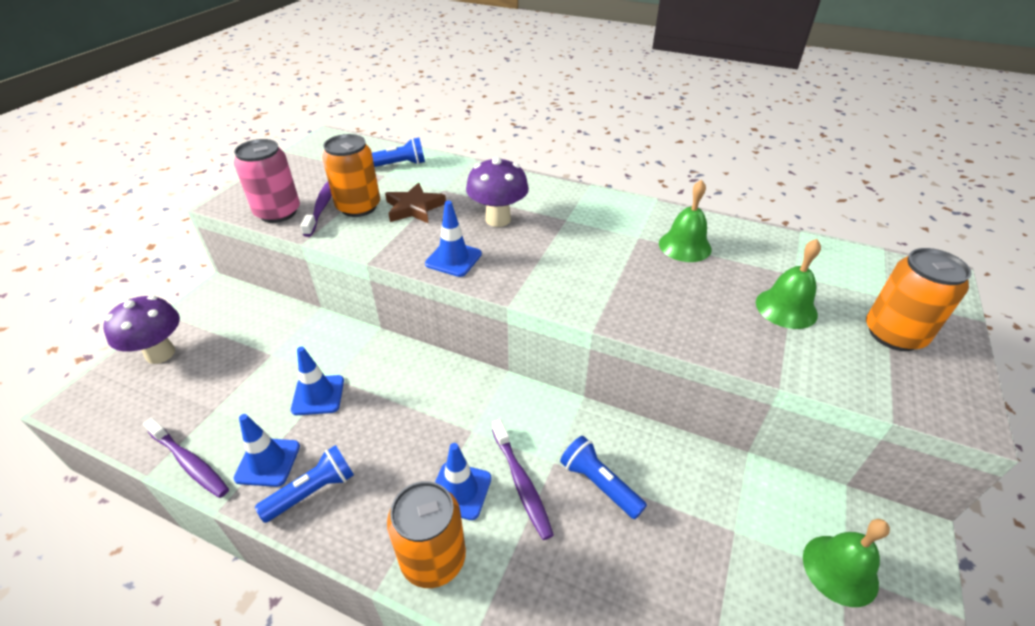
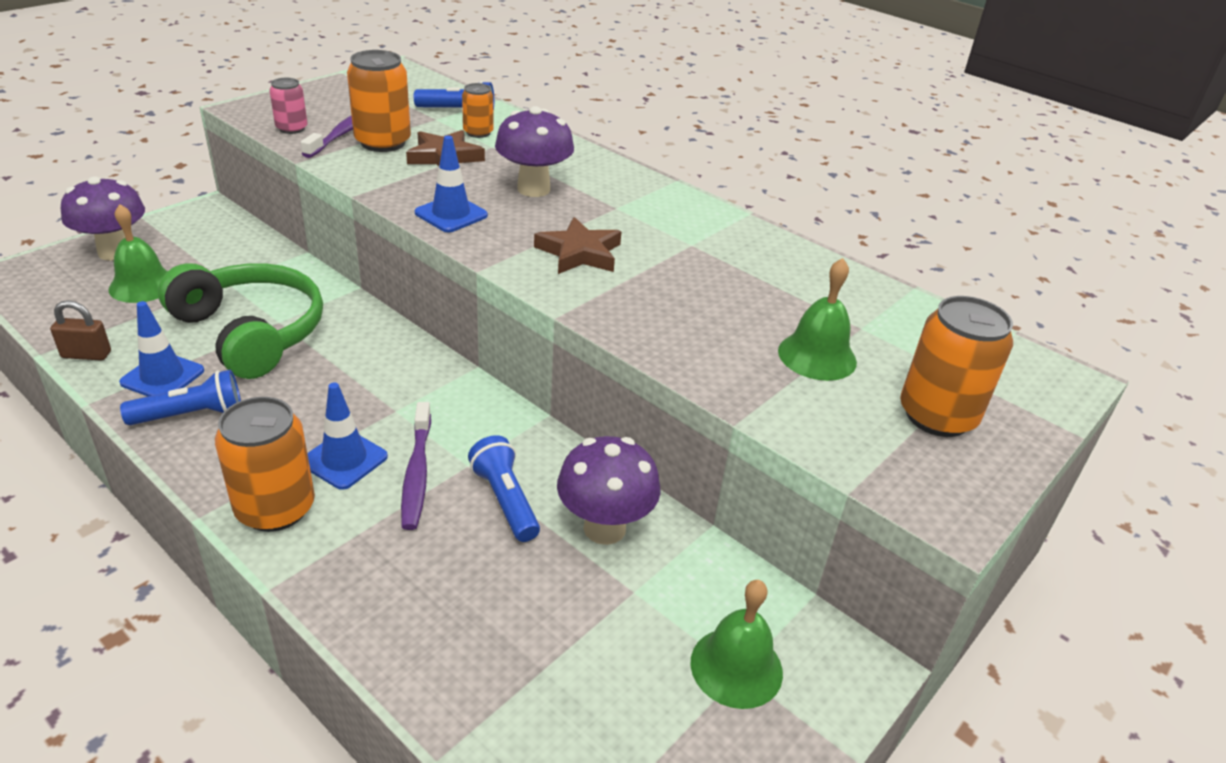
camera: 15 degrees right, 5 degrees down
purple toothbrush [143,418,229,498] -> brown padlock [50,300,111,360]
pink can [234,139,300,223] -> pink can [269,78,308,134], size x0.57
blue traffic cone [291,346,344,415] -> green headphones [158,263,323,379]
green bell [659,180,712,262] -> green bell moved to [109,204,168,303]
none -> orange can [462,83,494,138]
none -> brown star [534,217,622,274]
none -> purple mushroom [557,436,661,545]

